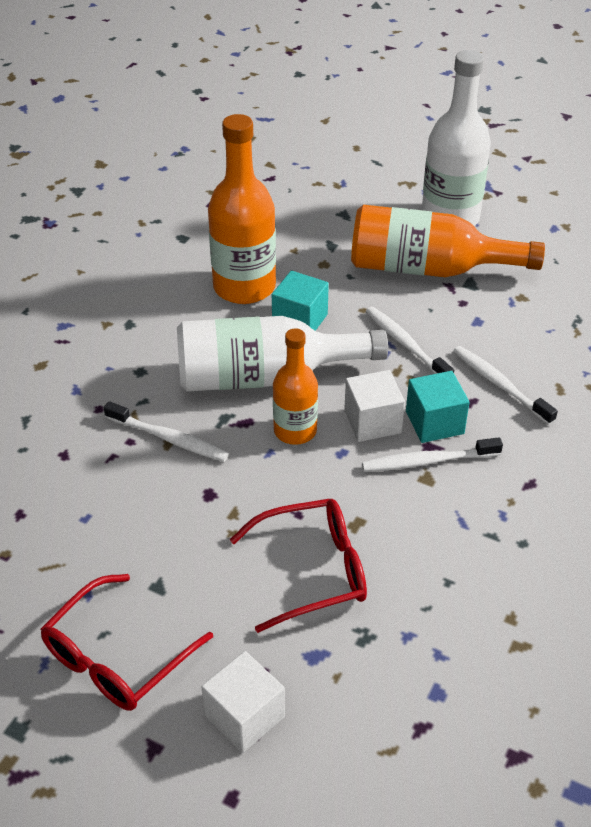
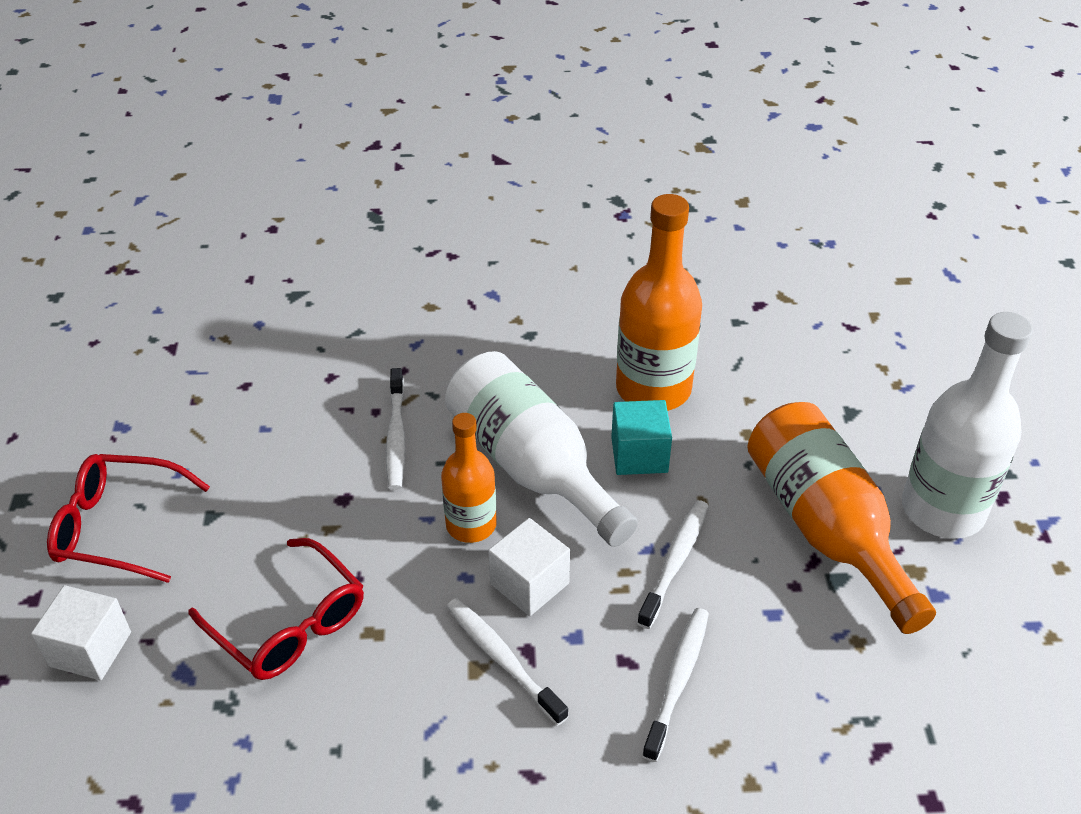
camera: 60 degrees right, 0 degrees up
turquoise cube [406,371,470,443] -> none

